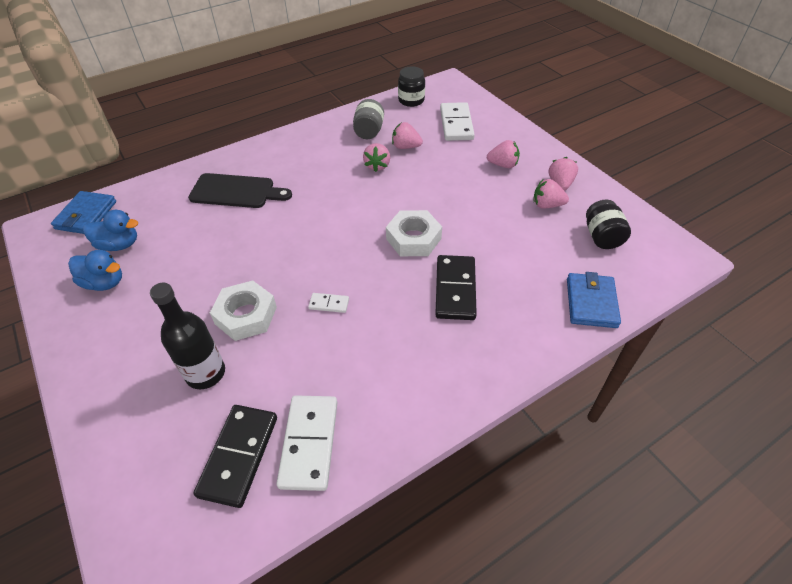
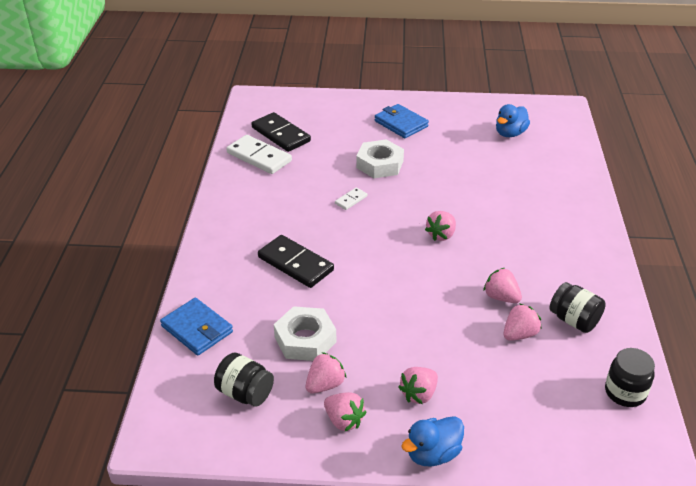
camera: 125 degrees right, 10 degrees down
blue wallet [51,191,116,234] -> blue wallet moved to [375,104,429,138]
blue duck [68,250,122,291] -> blue duck moved to [401,416,464,466]
black bottle [150,283,225,389] -> none
black cutting board [188,173,292,208] -> none
grey jar [353,99,384,139] -> black jar [550,282,606,333]
white nut [386,210,442,256] -> white nut moved to [274,306,336,361]
white domino [440,102,475,141] -> none
none -> pink strawberry [425,211,456,241]

